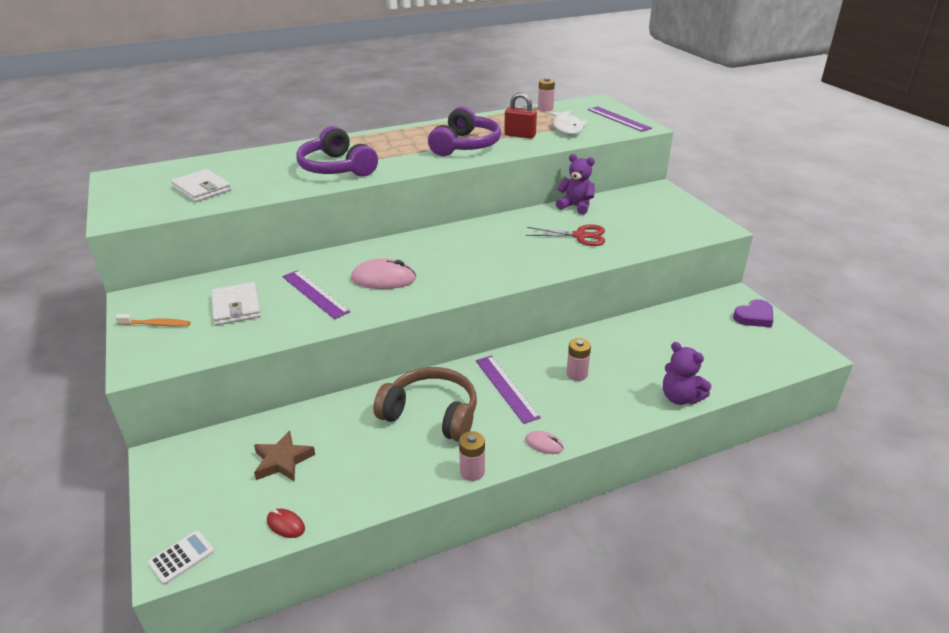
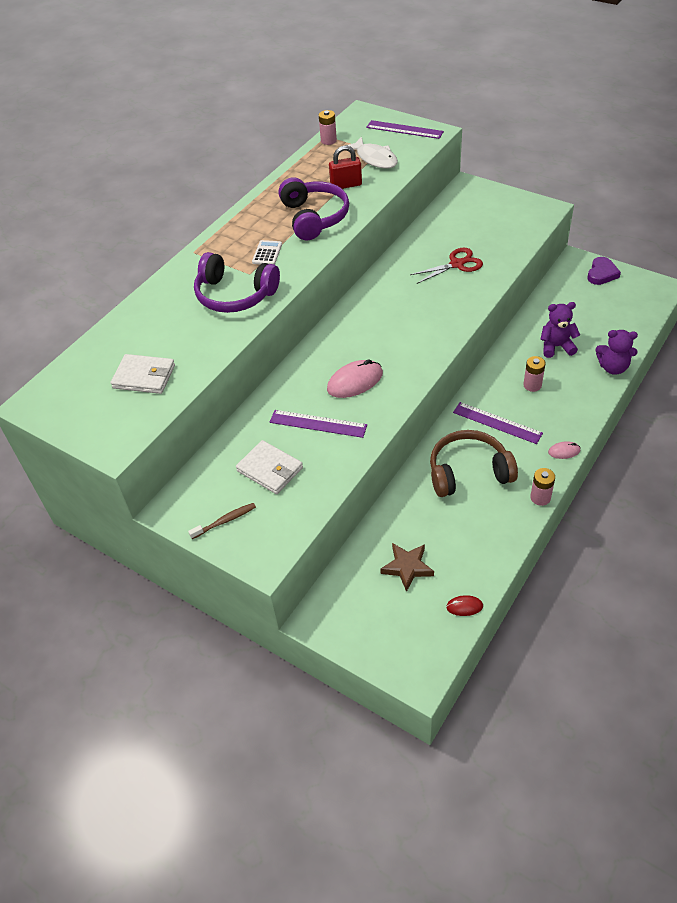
camera: 30 degrees left, 15 degrees up
orange toothbrush [115,314,190,327] -> brown toothbrush [188,503,256,539]
white calculator [148,530,214,585] -> white calculator moved to [252,240,282,265]
purple teddy bear [556,154,595,215] -> purple teddy bear moved to [540,302,580,358]

